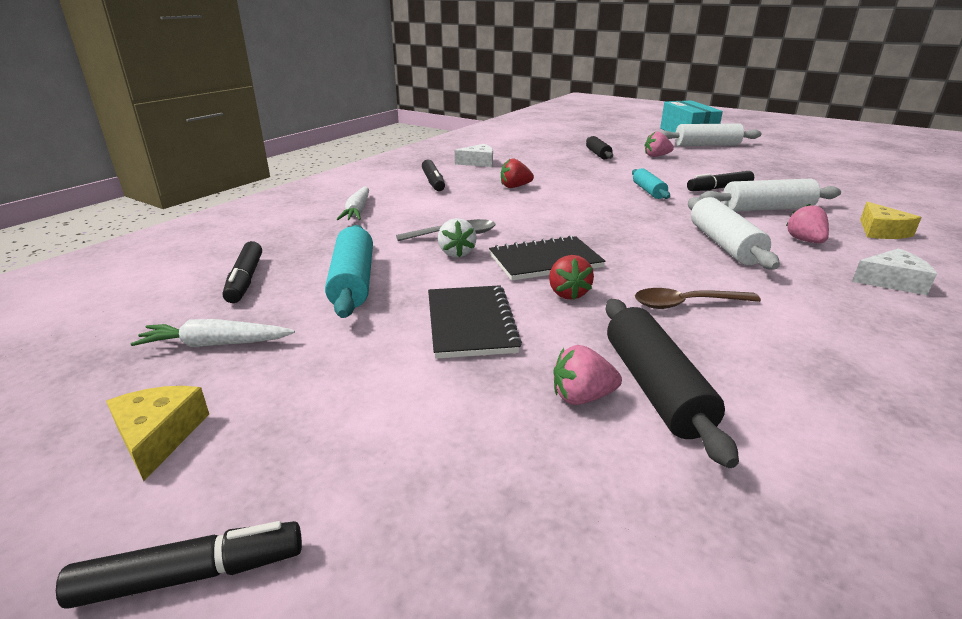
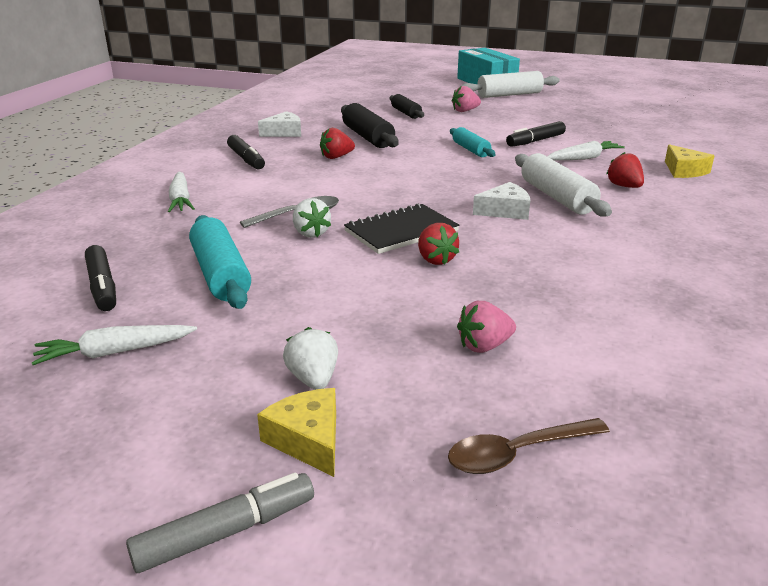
camera: 15 degrees left, 0 degrees up
black marker [56,521,302,608] -> grey marker [126,472,314,573]
yellow cheese [106,386,209,481] -> yellow cheese moved to [257,388,336,477]
black notebook [428,285,522,359] -> none
black rolling pin [606,299,739,468] -> black rolling pin moved to [341,103,399,148]
brown spoon [635,288,761,309] -> brown spoon moved to [448,418,610,474]
white rolling pin [699,179,841,211] -> white carrot [547,141,625,160]
pink strawberry [786,204,829,243] -> red strawberry [606,152,644,188]
white cheese [852,248,937,295] -> white cheese moved to [473,182,530,220]
none -> white strawberry [283,327,338,390]

